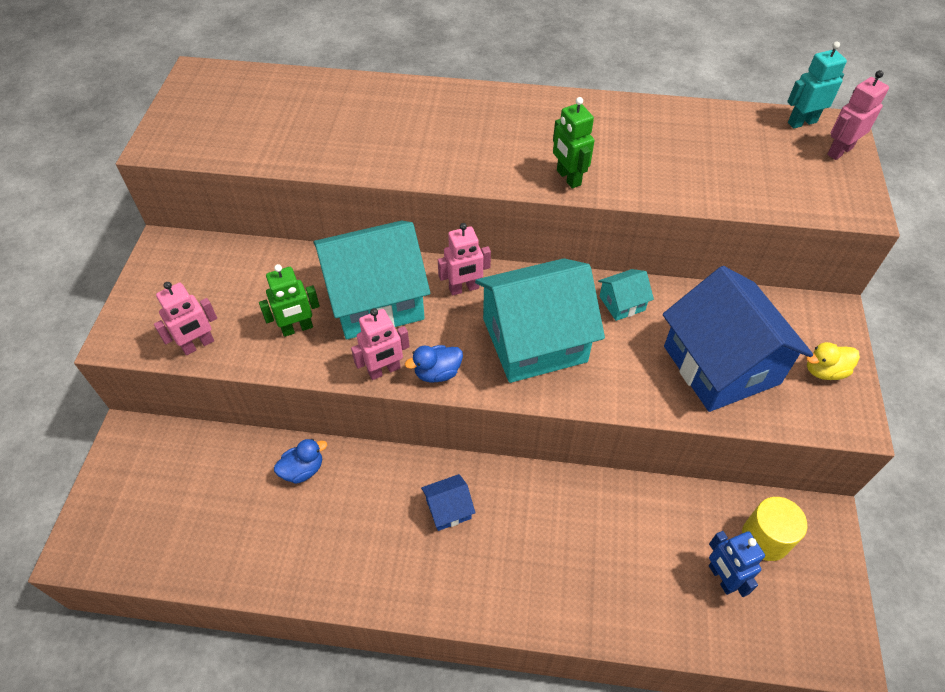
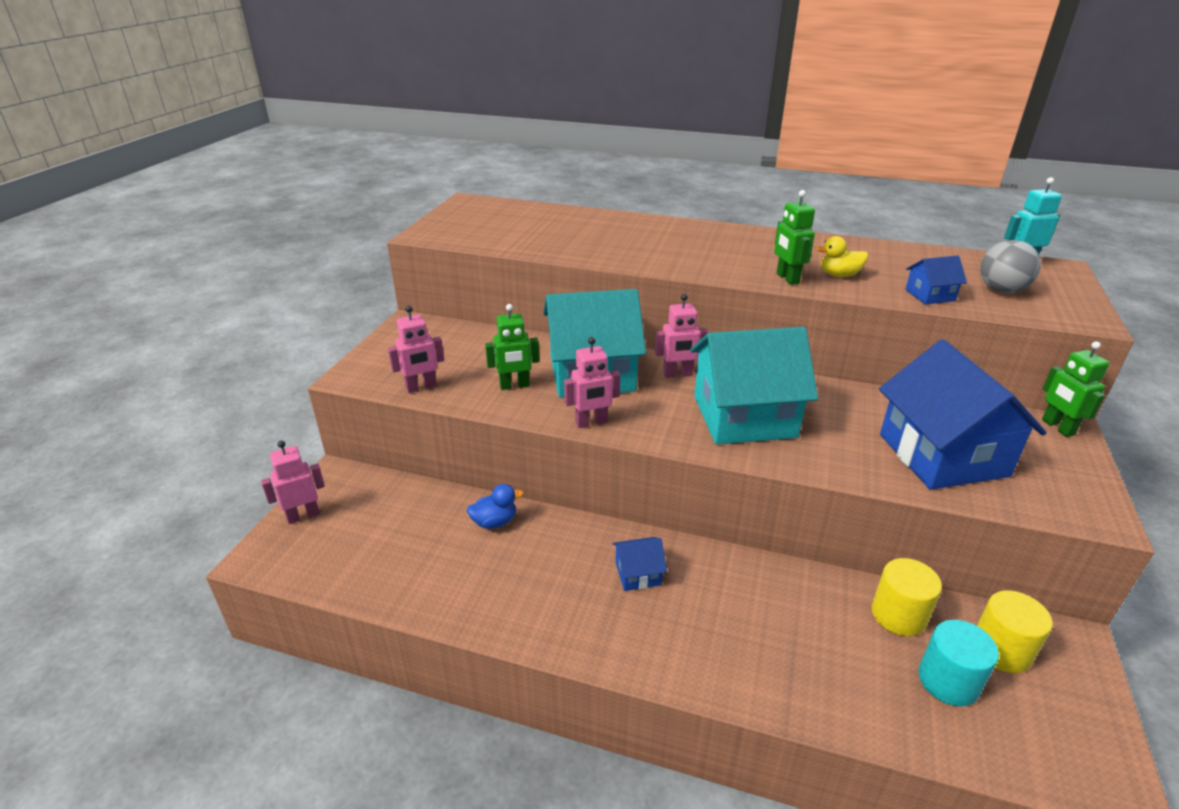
camera: 10 degrees right, 20 degrees down
blue duck [405,345,463,382] -> none
turquoise house [598,269,654,321] -> none
blue robot [709,531,765,597] -> turquoise cylinder [918,620,999,706]
yellow duck [806,342,860,380] -> yellow duck moved to [816,236,868,277]
pink robot [827,70,889,160] -> pink robot moved to [261,440,325,524]
none -> yellow cylinder [872,558,942,636]
none -> blue house [905,255,967,305]
none -> grey ball [980,240,1041,293]
none -> green robot [1042,342,1109,437]

